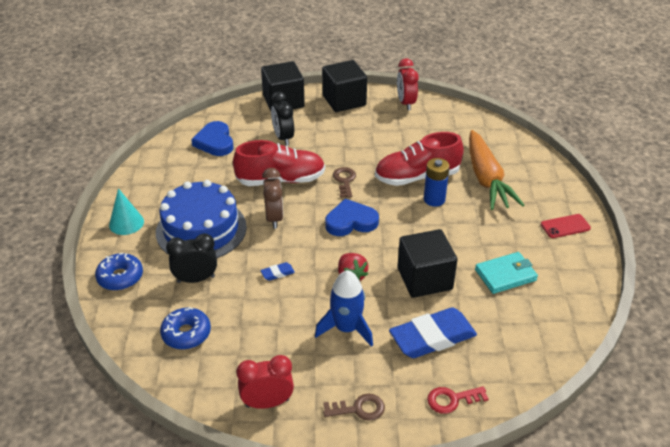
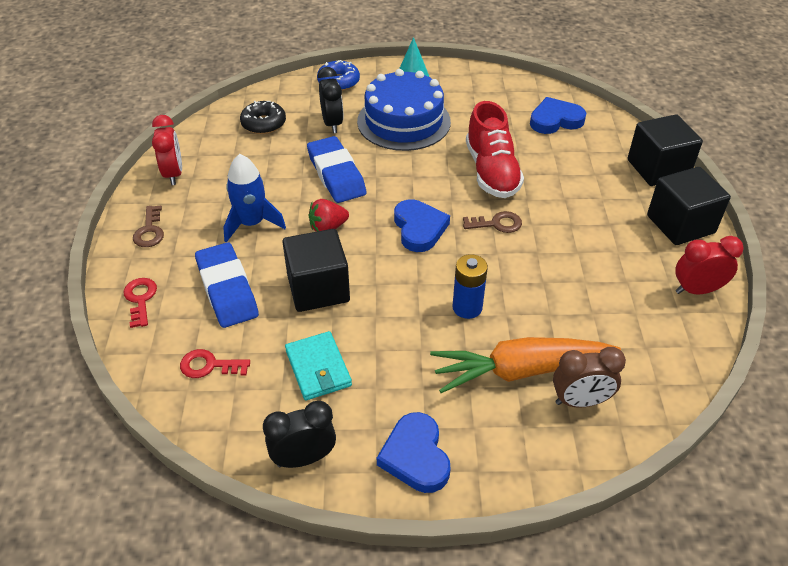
camera: 90 degrees right, 5 degrees up
blue donut [160,307,211,349] -> black donut [240,101,286,134]
blue eraser [261,262,295,281] -> blue eraser [307,136,366,203], size x2.43
brown clock [262,168,283,229] -> brown clock moved to [553,347,626,408]
black clock [271,92,294,146] -> black clock moved to [263,401,336,468]
red shoe [375,132,464,186] -> none
red phone [541,214,591,238] -> blue heart [377,412,451,493]
none -> red key [180,349,250,378]

